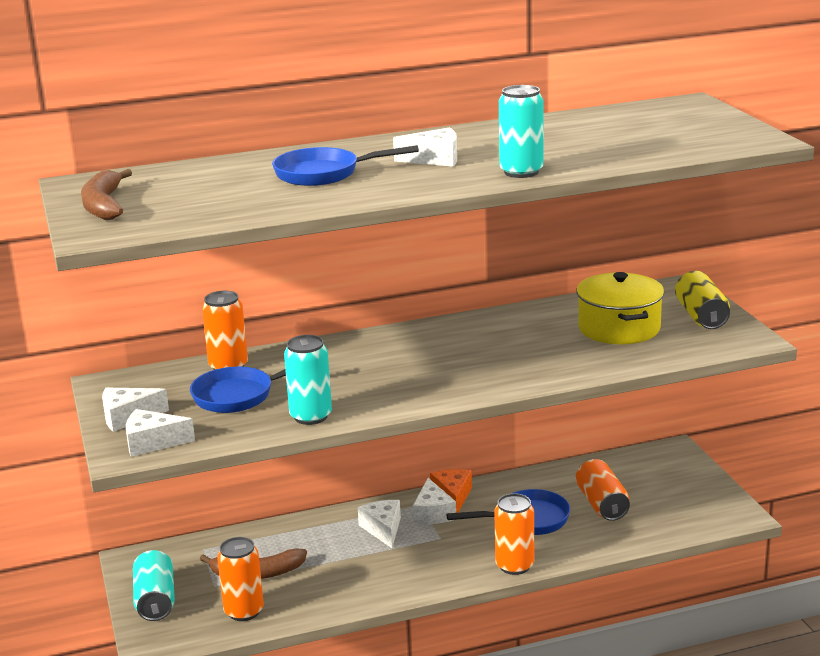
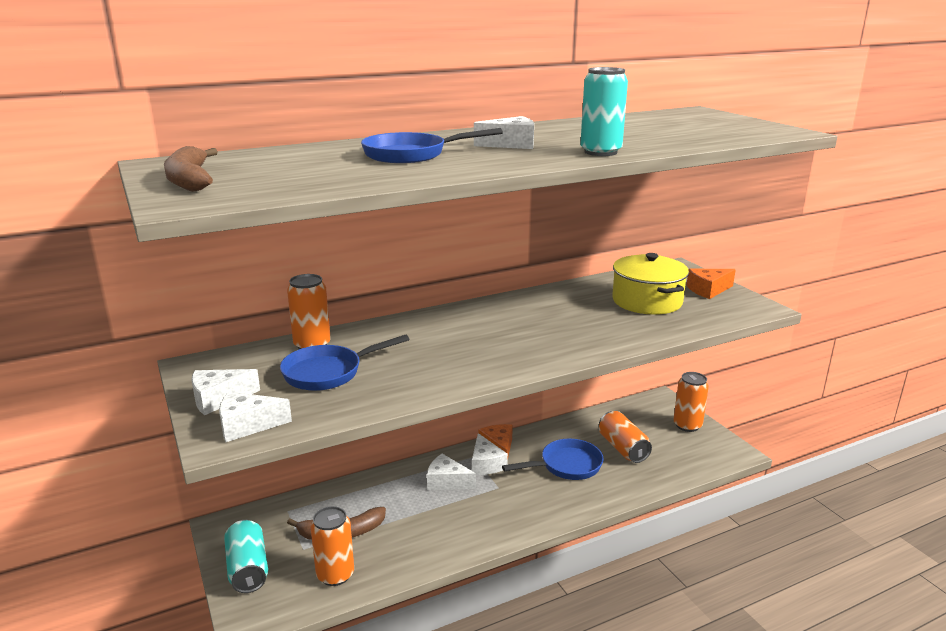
camera: 10 degrees left, 0 degrees up
turquoise can [284,335,332,425] -> none
white cheese [358,500,401,548] -> white cheese turned 45 degrees counterclockwise [427,454,476,490]
orange can [494,493,534,575] -> orange can moved to [674,372,709,432]
yellow can [675,271,730,329] -> orange cheese [686,269,736,299]

